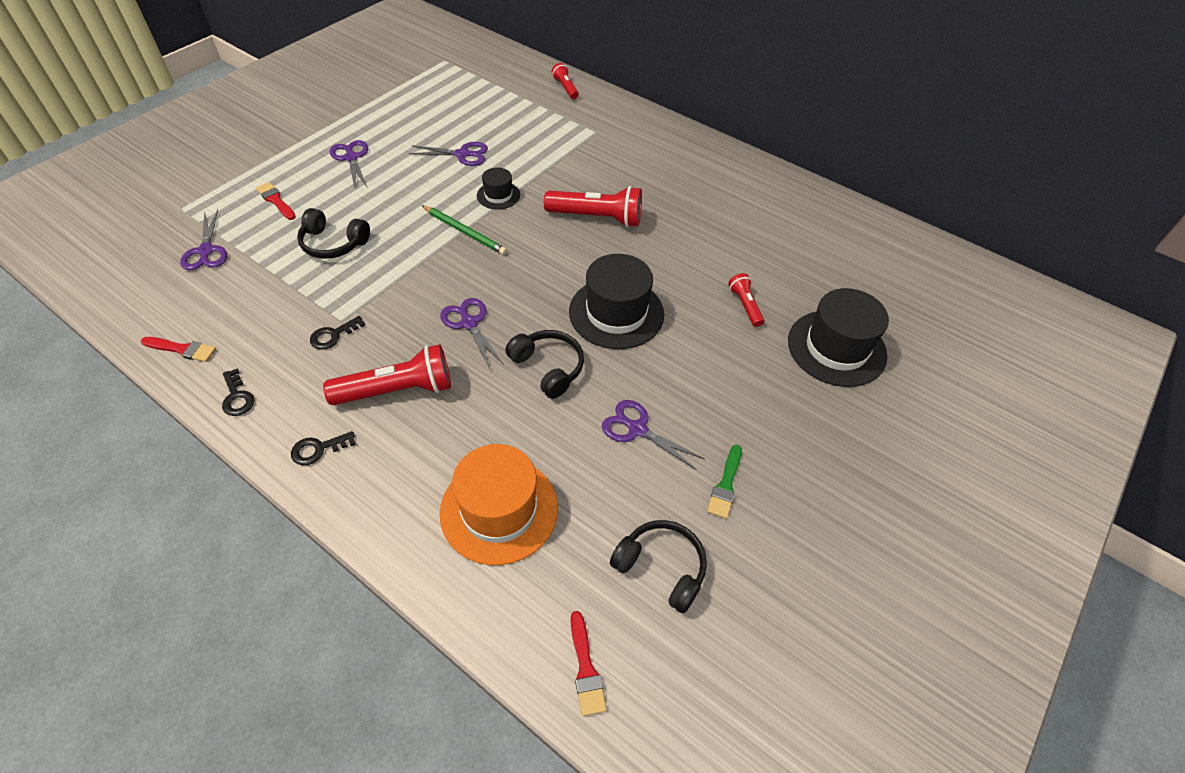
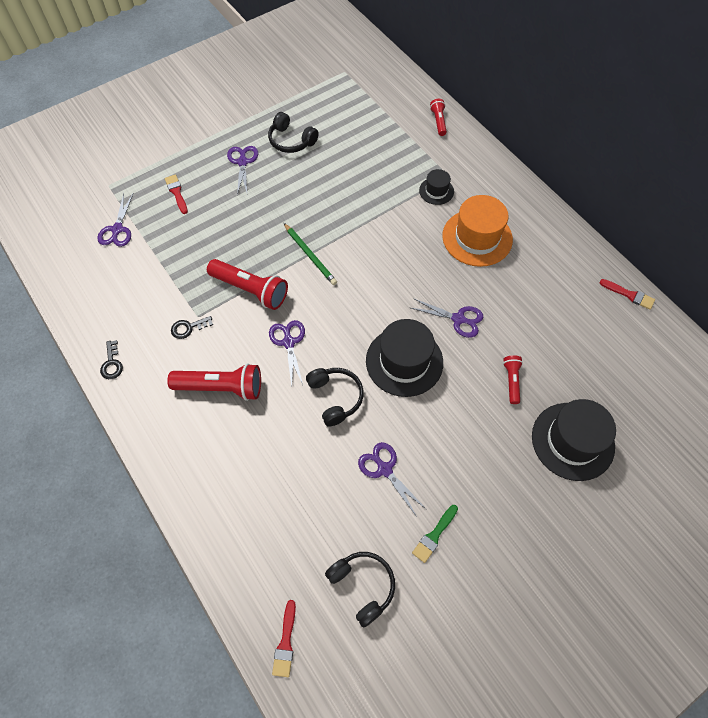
camera: 20 degrees right, 10 degrees up
red brush [141,337,216,362] -> red brush moved to [599,279,655,310]
black key [291,431,356,465] -> none
black headphones [297,208,370,259] -> black headphones moved to [268,112,319,153]
purple scissors [409,142,488,166] -> purple scissors moved to [411,298,483,338]
orange hat [440,444,558,565] -> orange hat moved to [442,195,513,267]
black hat [477,167,520,210] -> black hat moved to [419,169,454,205]
red flashlight [544,186,642,227] -> red flashlight moved to [207,259,288,310]

